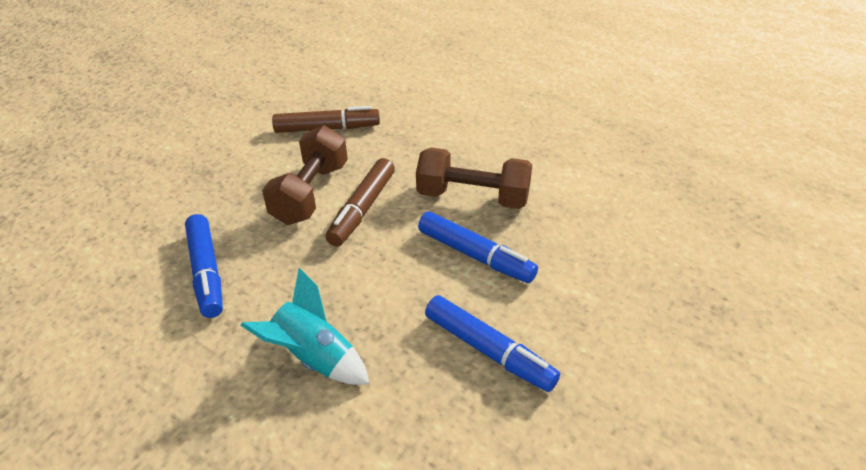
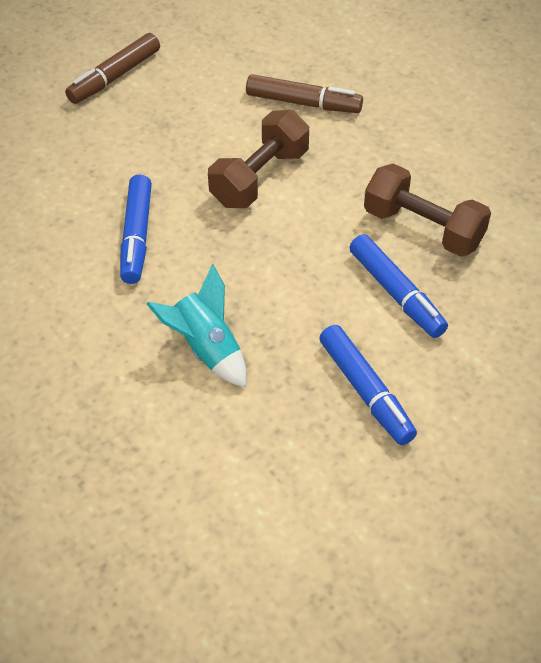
camera: 20 degrees right, 10 degrees up
brown marker [325,158,395,247] -> brown marker moved to [65,33,160,104]

